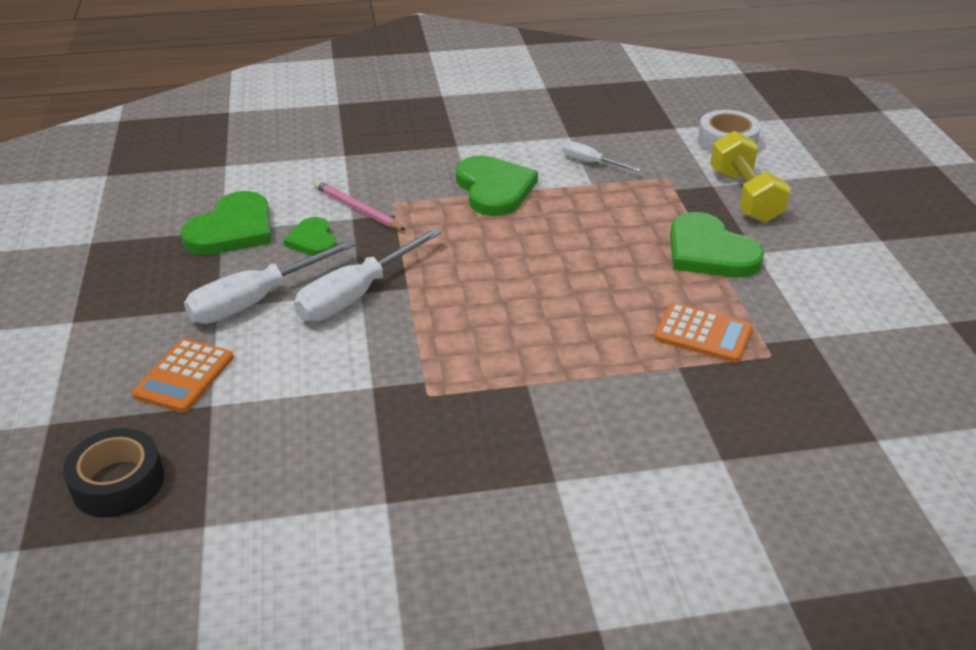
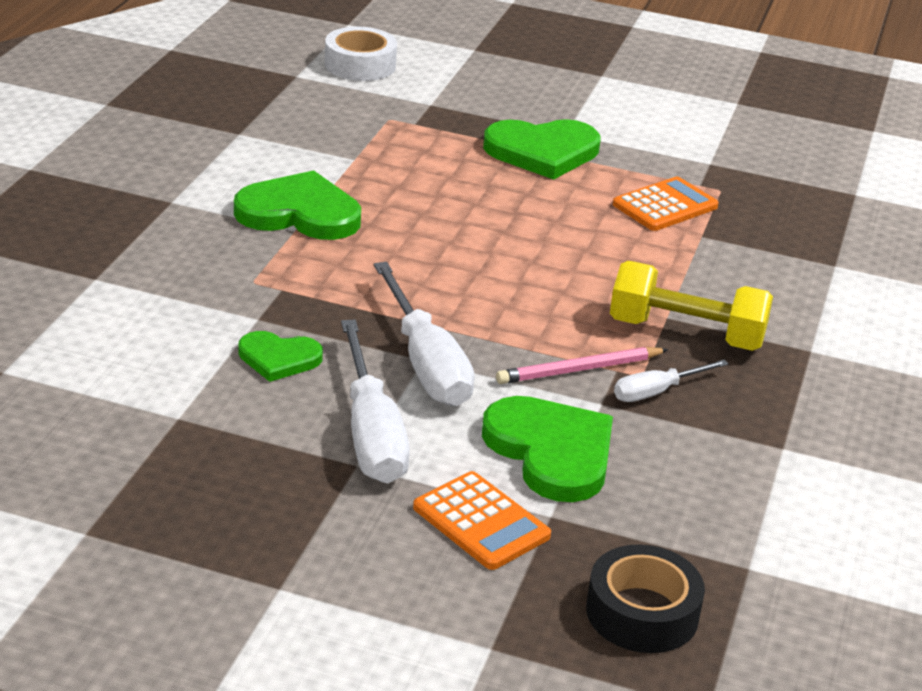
camera: 65 degrees left, 5 degrees down
green heart [181,191,271,255] -> green heart moved to [482,396,613,502]
pink pencil [314,181,406,230] -> pink pencil moved to [496,347,669,384]
white screwdriver [563,141,641,172] -> white screwdriver moved to [614,360,729,402]
yellow dumbbell [710,131,791,223] -> yellow dumbbell moved to [610,261,773,351]

